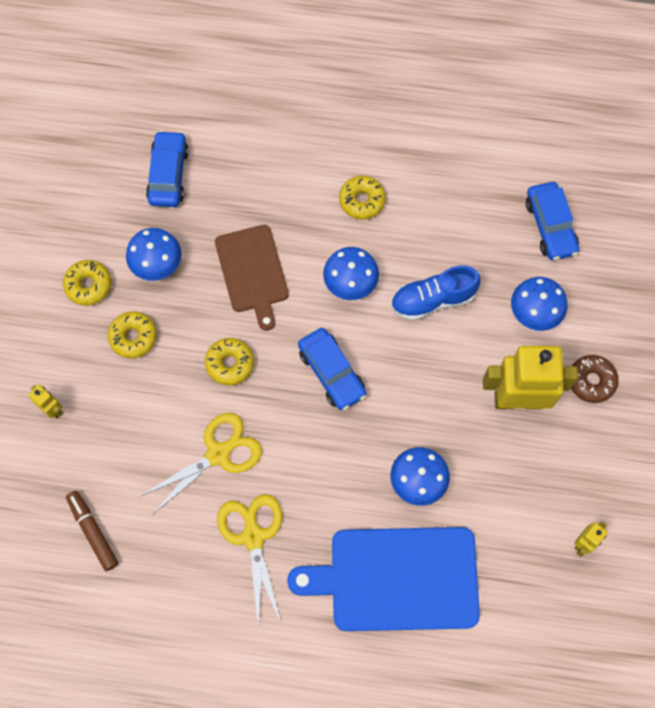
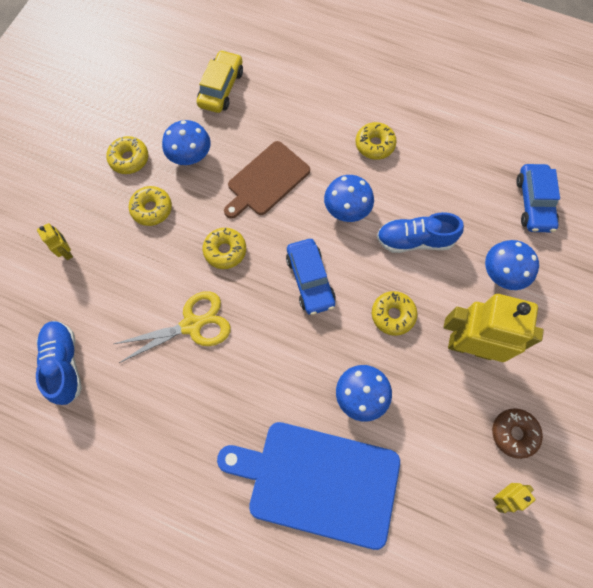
camera: 15 degrees right, 0 degrees up
brown marker [66,491,118,571] -> blue shoe [36,321,82,405]
blue car [146,130,189,207] -> yellow car [197,50,243,113]
brown cutting board [215,225,289,331] -> brown cutting board turned 45 degrees clockwise [224,141,310,219]
yellow scissors [217,494,282,628] -> none
brown donut [571,355,619,403] -> brown donut moved to [492,408,543,459]
none -> yellow donut [372,291,417,336]

